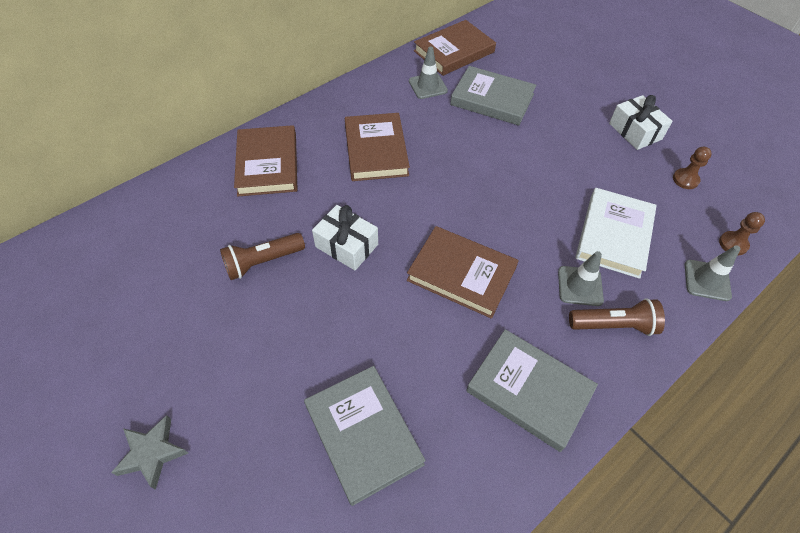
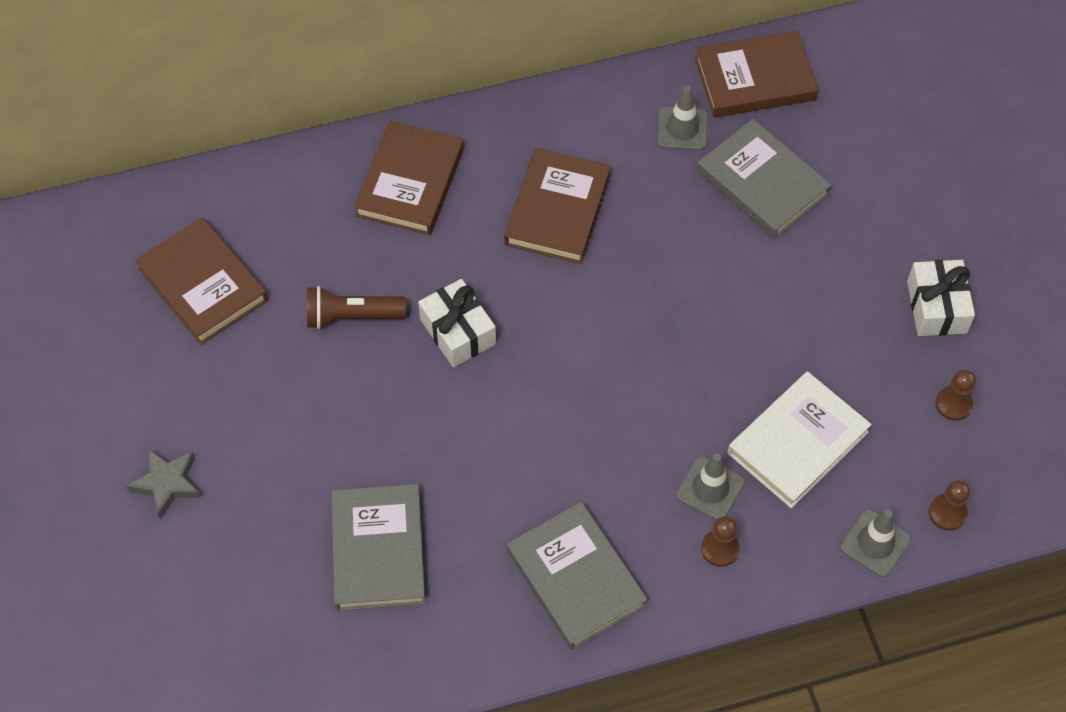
camera: 25 degrees right, 5 degrees up
brown book [407,226,519,319] -> brown book moved to [135,217,268,345]
brown flashlight [569,298,665,336] -> brown pawn [701,516,740,567]

